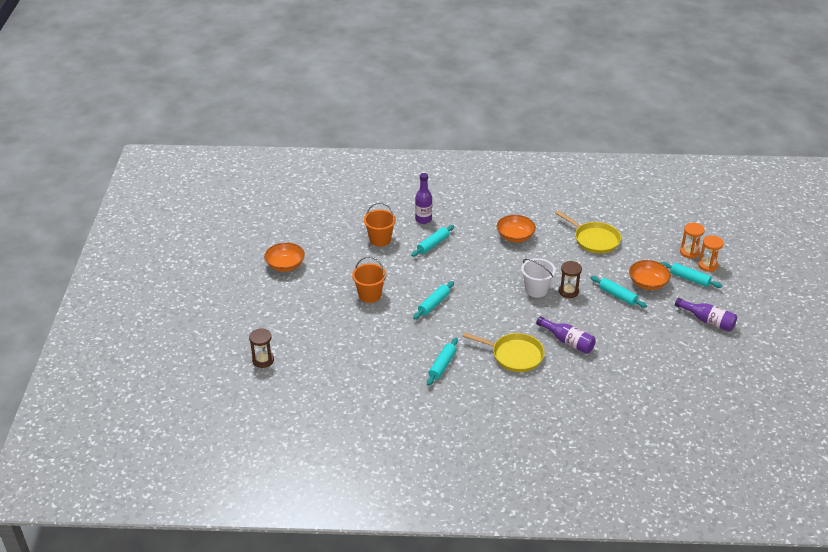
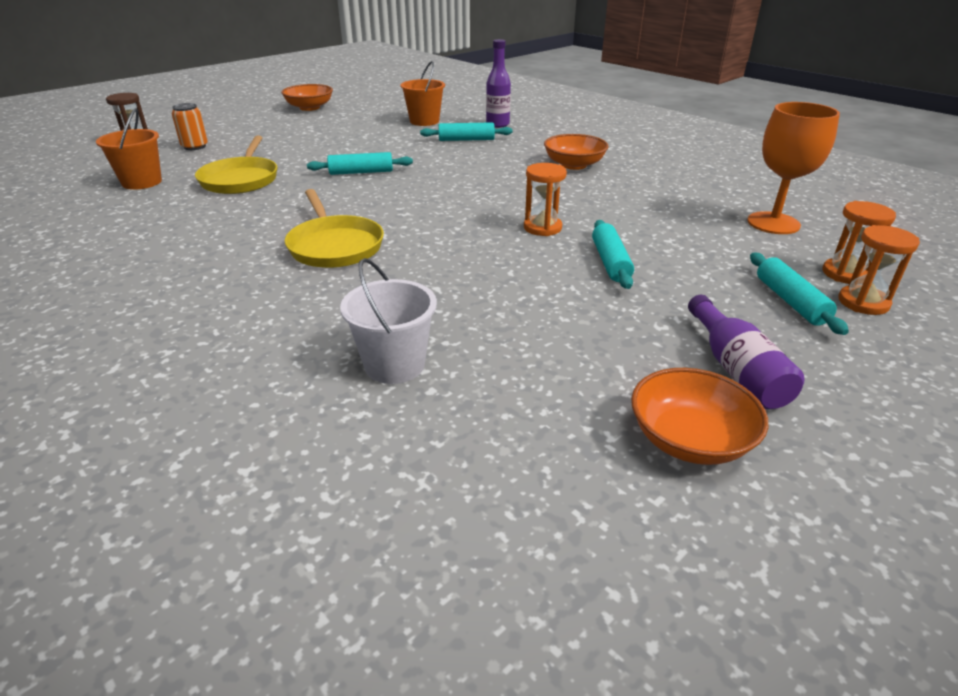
camera: 45 degrees right, 5 degrees down
orange bucket [352,257,386,303] -> orange bucket moved to [96,108,162,190]
turquoise rolling pin [427,338,458,386] -> none
white bucket [521,258,556,297] -> white bucket moved to [340,258,437,384]
purple bottle [536,316,596,354] -> none
yellow pan [555,211,621,253] -> yellow pan moved to [195,136,277,194]
brown hourglass [559,261,582,298] -> orange hourglass [524,163,567,236]
orange bowl [629,260,671,290] -> orange bowl moved to [631,368,768,465]
none -> orange can [172,103,208,150]
none -> orange goblet [747,102,840,234]

